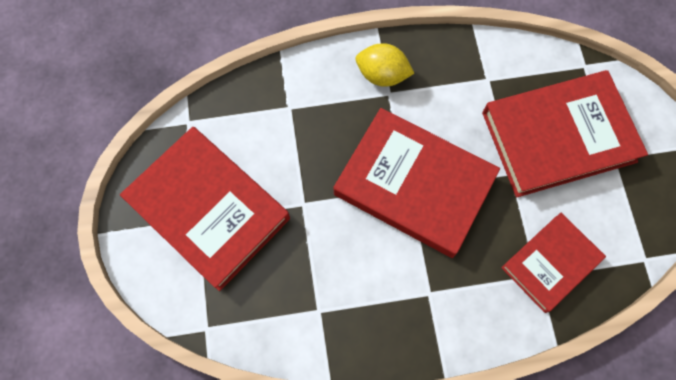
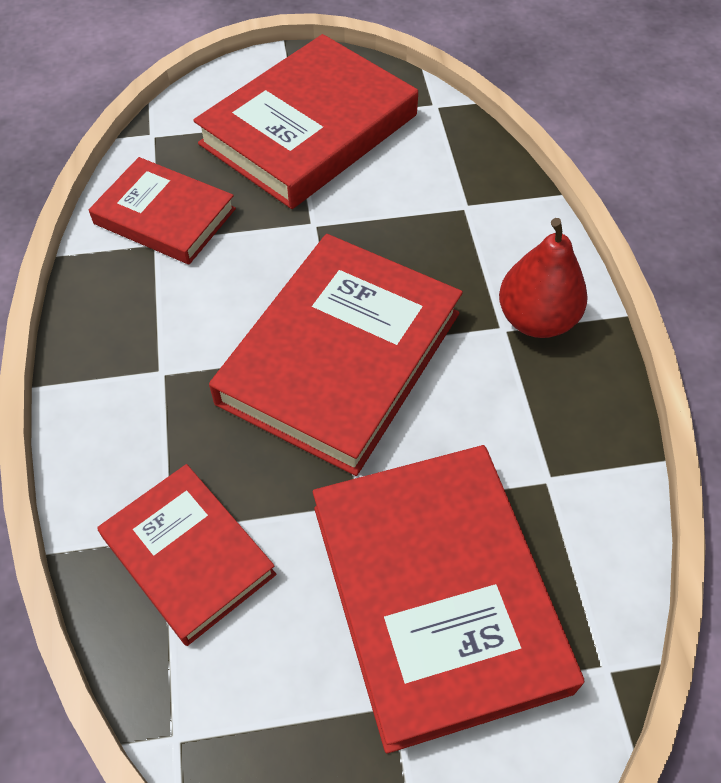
camera: 90 degrees right, 15 degrees down
yellow lemon [356,43,415,87] -> red pear [499,218,588,338]
none -> red book [89,157,236,264]

